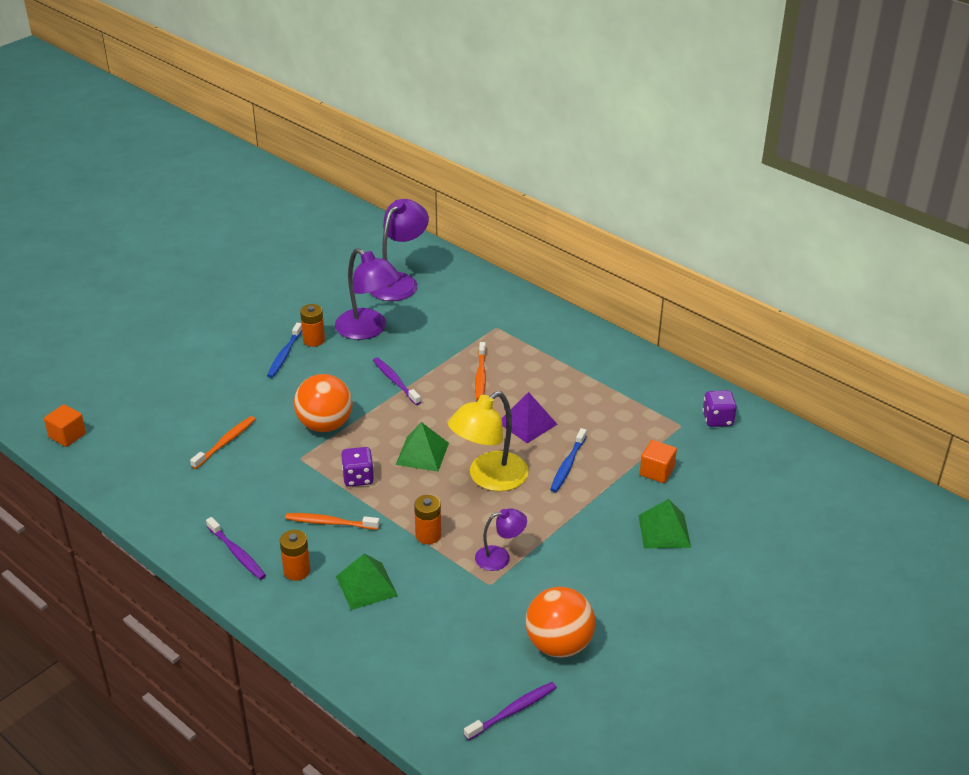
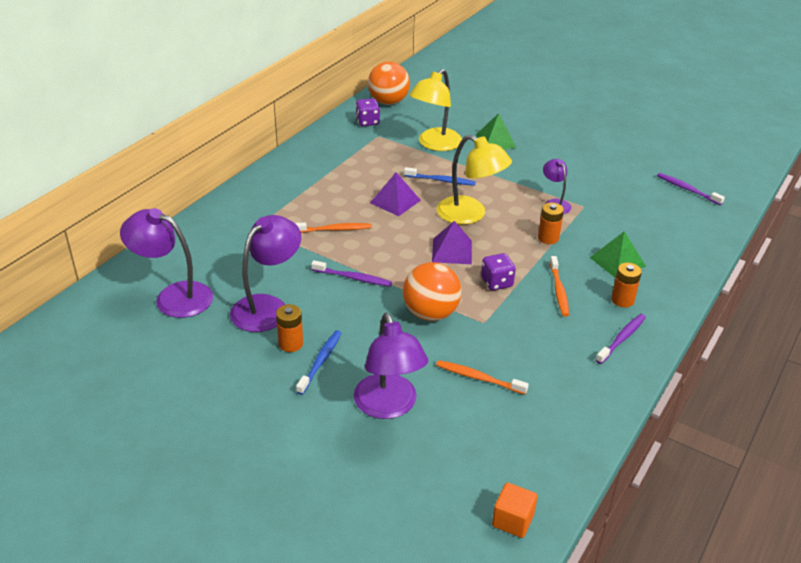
camera: 100 degrees left, 0 degrees up
blue toothbrush [267,323,302,378] -> blue toothbrush turned 75 degrees counterclockwise [296,330,342,395]
purple toothbrush [373,357,421,405] -> purple toothbrush turned 120 degrees counterclockwise [311,260,392,287]
green pyramid [396,422,449,472] -> purple pyramid [432,221,472,264]
orange ball [525,587,595,658] -> orange ball moved to [368,62,410,105]
orange cube [640,440,677,483] -> yellow lamp [409,69,462,151]
none -> purple lamp [354,313,428,419]

